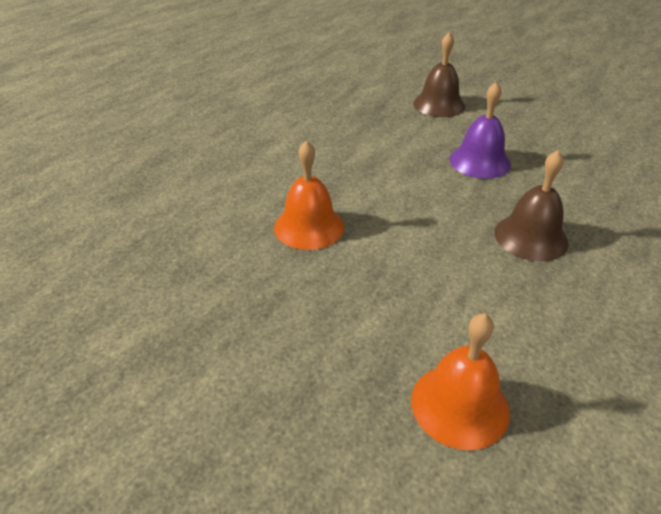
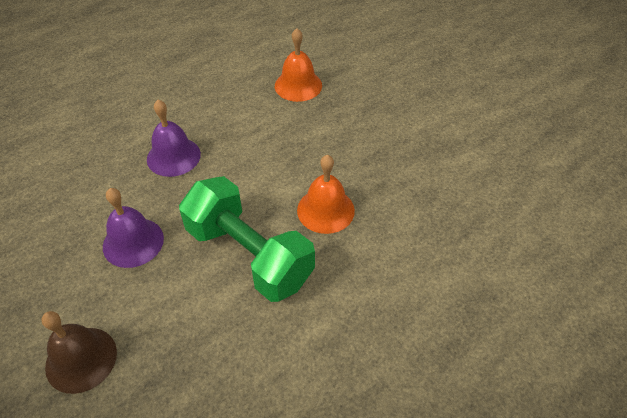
camera: 160 degrees left, 10 degrees up
brown bell [494,150,569,261] -> purple bell [147,100,201,177]
none -> green dumbbell [179,176,315,302]

